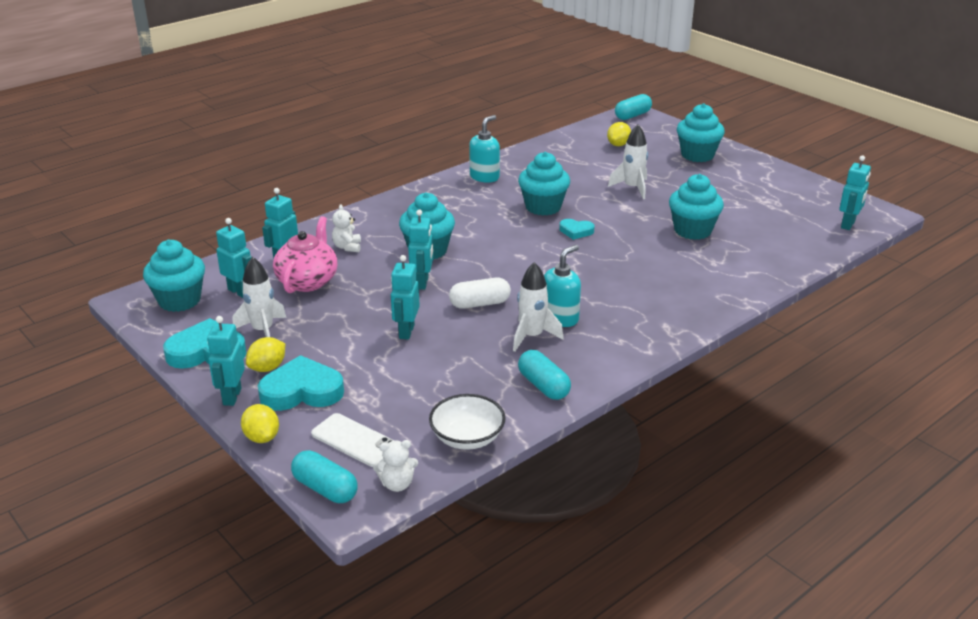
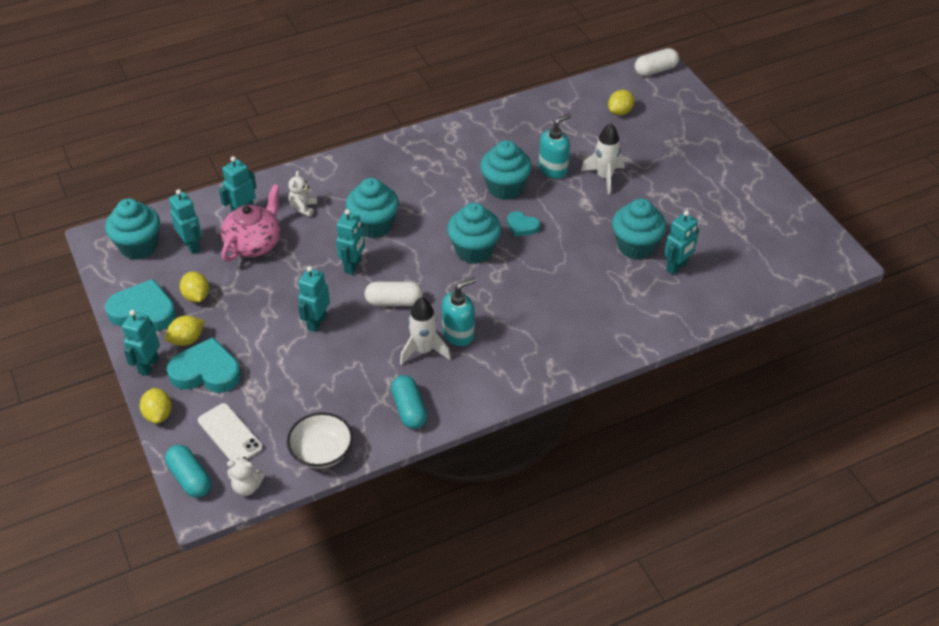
camera: 15 degrees right, 15 degrees up
white rocket [233,257,287,337] -> yellow lemon [180,272,209,303]
turquoise soap dispenser [469,115,500,183] -> turquoise soap dispenser moved to [539,113,571,179]
turquoise capsule [615,94,652,120] -> white capsule [635,48,679,76]
turquoise cupcake [677,103,725,162] -> turquoise cupcake moved to [447,203,501,264]
turquoise robot [839,155,871,230] -> turquoise robot moved to [664,210,699,275]

